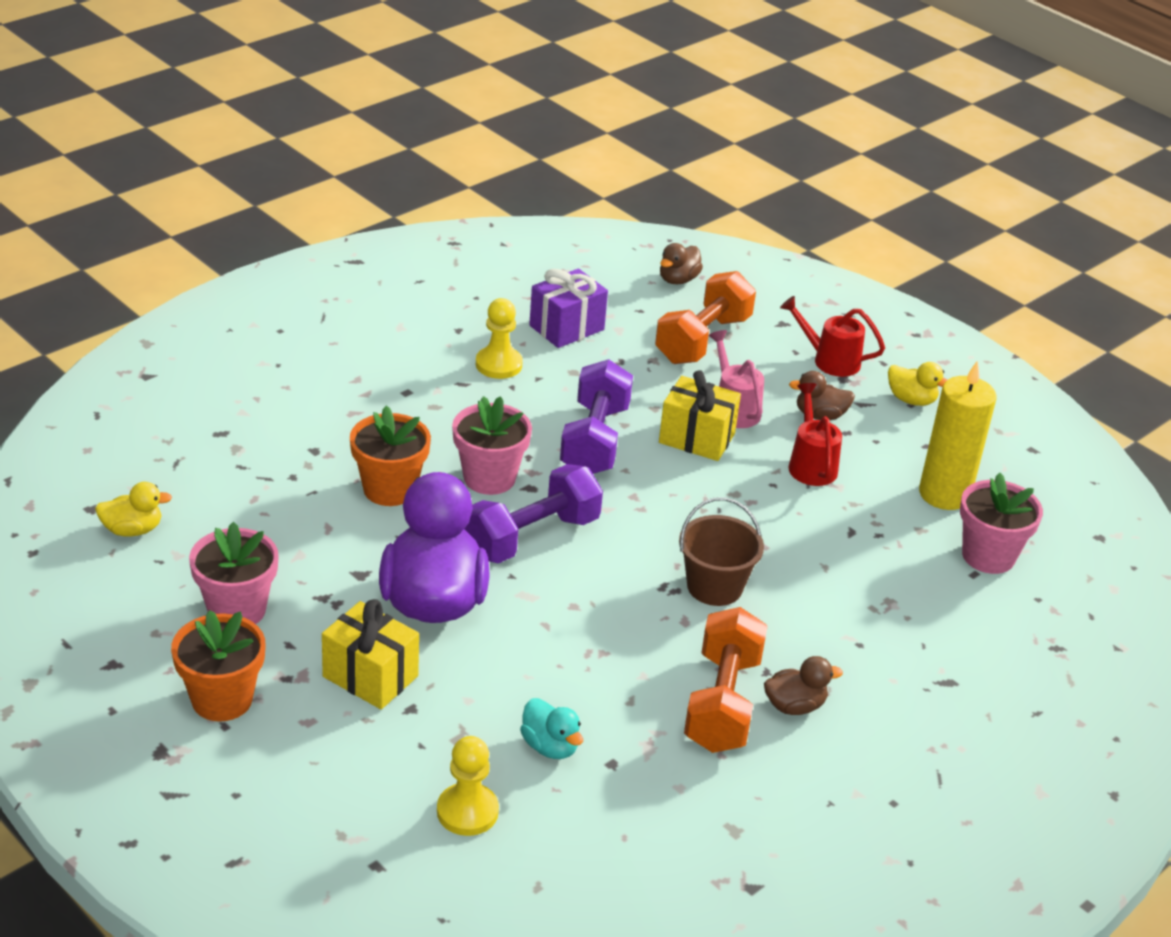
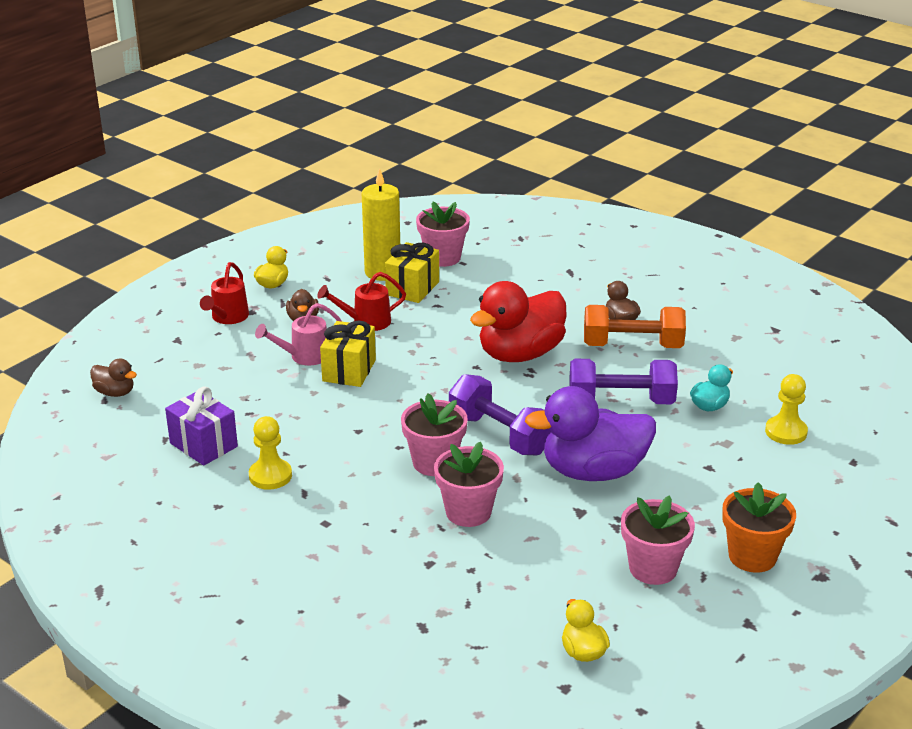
camera: 95 degrees left, 5 degrees down
yellow gift [322,599,419,709] -> yellow gift moved to [385,242,439,303]
orange flower pot [350,406,431,506] -> pink flower pot [434,441,504,527]
purple dumbbell [560,359,633,474] -> purple dumbbell moved to [569,359,678,404]
orange dumbbell [655,271,756,364] -> none
brown bucket [679,497,764,606] -> red duck [470,281,567,362]

